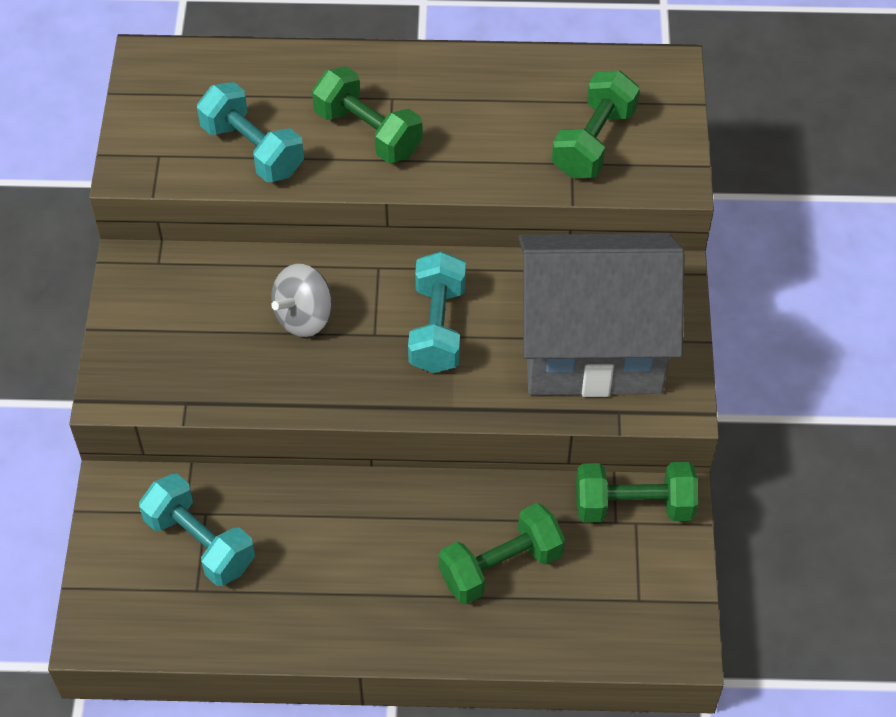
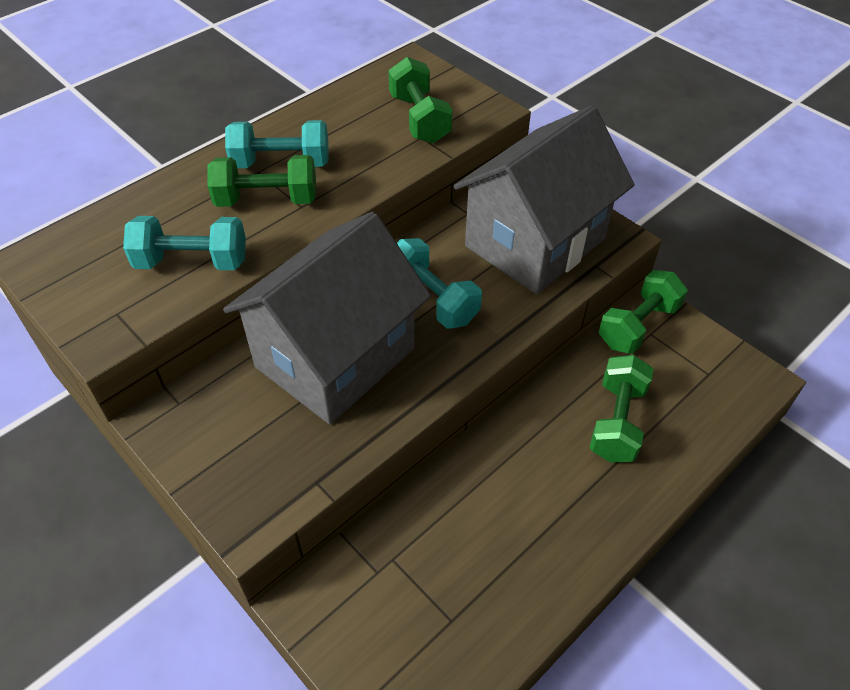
camera: 45 degrees left, 5 degrees down
turquoise dumbbell [139,474,255,586] -> turquoise dumbbell moved to [225,120,329,168]
grey spinning top [271,264,332,337] -> grey house [223,212,431,424]

